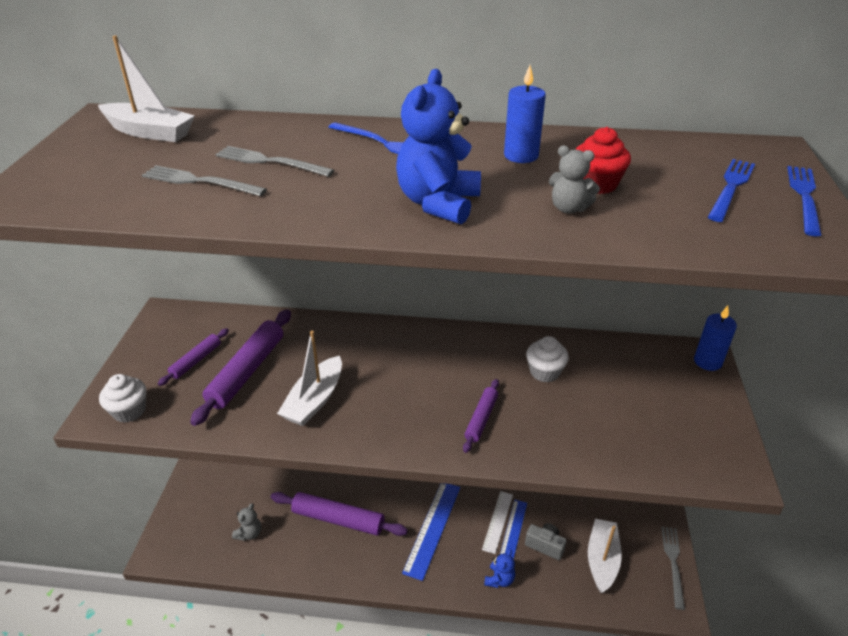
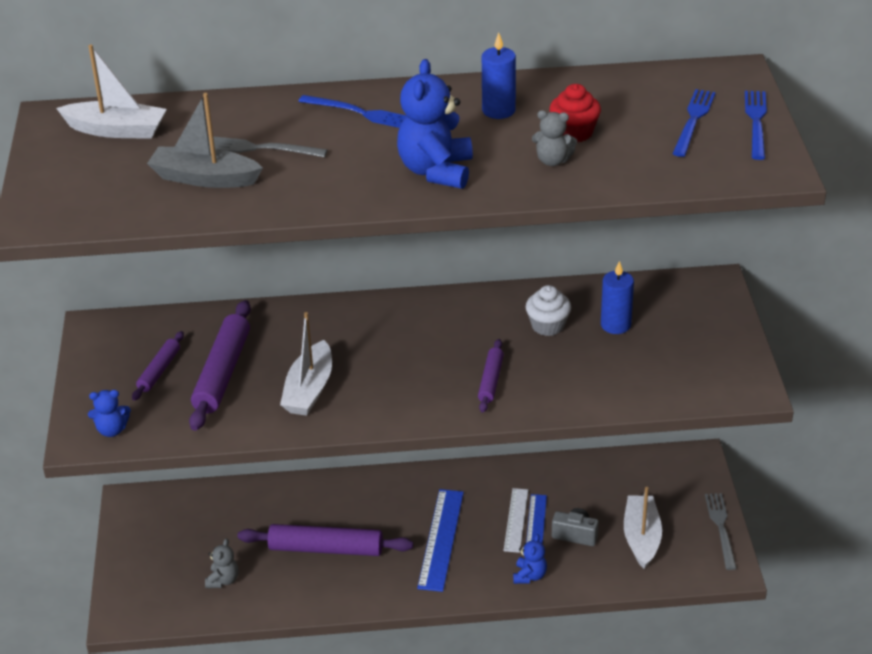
camera: 10 degrees left, 0 degrees up
white cupcake [99,374,146,423] -> blue teddy bear [88,390,131,437]
grey fork [142,165,267,196] -> grey boat [147,93,263,188]
blue candle [694,306,737,371] -> blue candle moved to [601,261,634,334]

